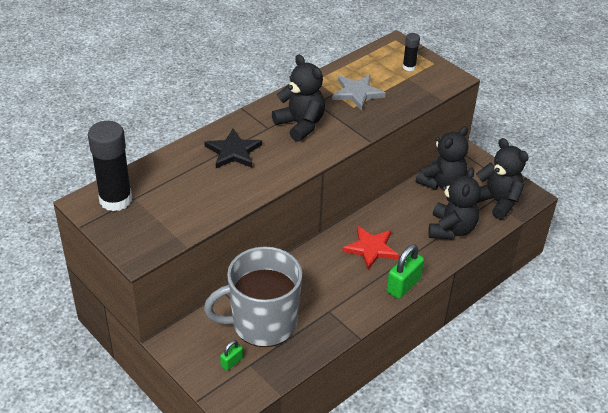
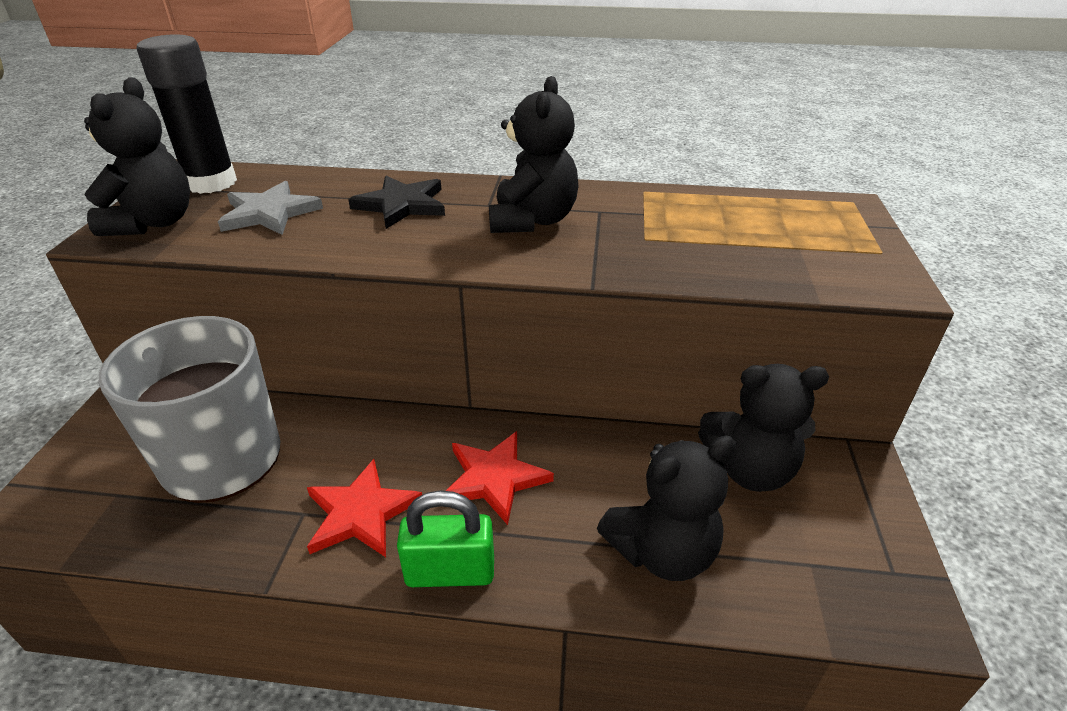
camera: 50 degrees right, 5 degrees down
green padlock [220,340,243,371] -> none
grey star [332,75,386,111] -> grey star moved to [218,181,323,235]
black glue stick [403,33,420,71] -> none
black teddy bear [476,138,529,220] -> black teddy bear moved to [84,77,190,236]
none -> red star [307,459,422,557]

